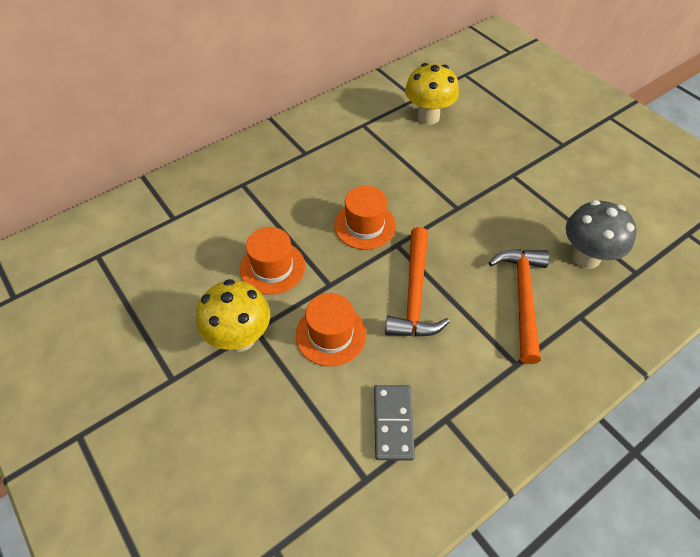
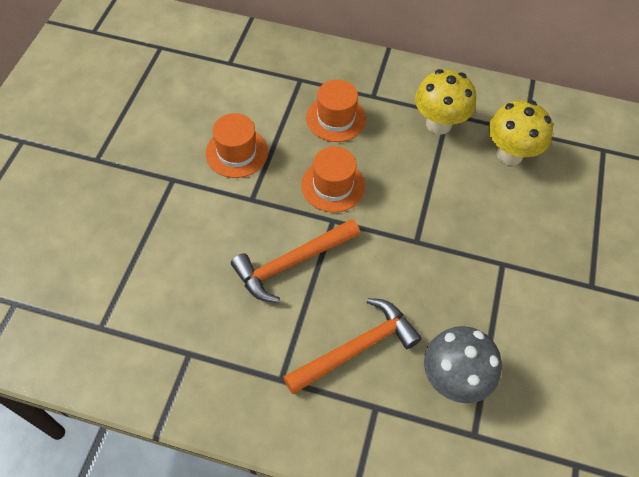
camera: 50 degrees right, 5 degrees up
yellow mushroom [196,279,270,352] -> yellow mushroom moved to [415,69,476,135]
orange hat [296,293,366,367] -> orange hat moved to [306,79,366,142]
grey domino [374,385,415,461] -> none

